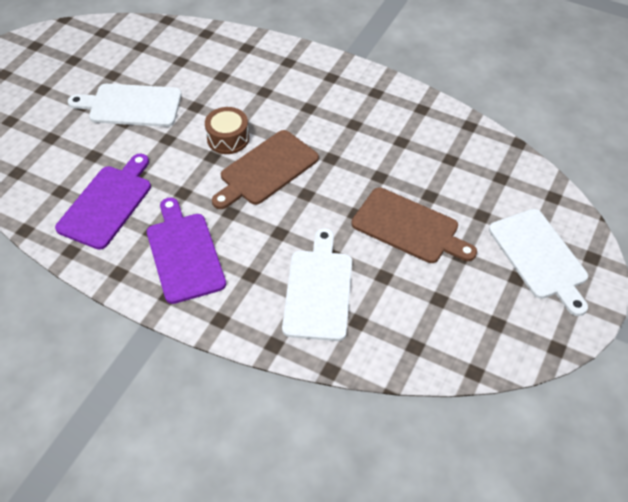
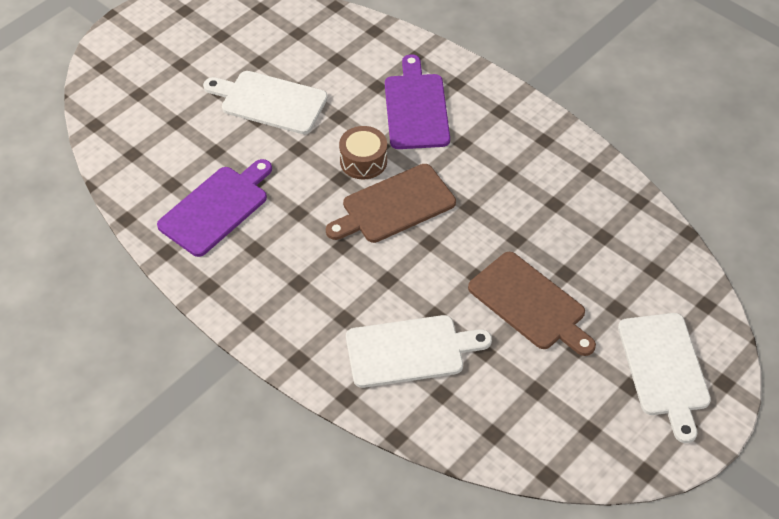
camera: 15 degrees right, 0 degrees up
purple cutting board [147,198,226,304] -> purple cutting board moved to [385,54,450,149]
white cutting board [282,228,352,341] -> white cutting board turned 60 degrees clockwise [346,315,492,388]

